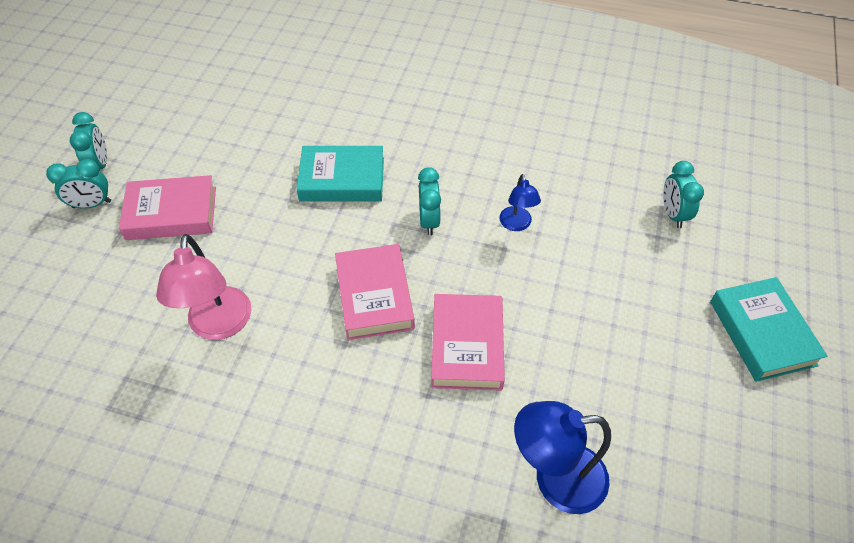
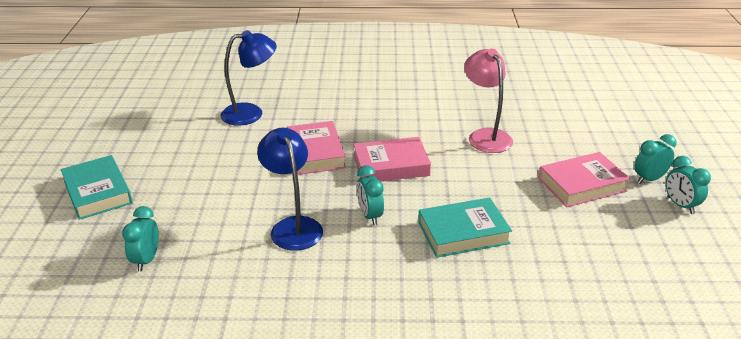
camera: 165 degrees right, 20 degrees down
pink book [335,244,415,340] -> pink book turned 75 degrees counterclockwise [353,137,431,181]
blue lamp [499,174,541,231] -> blue lamp [257,128,323,251], size x1.78
turquoise clock [663,161,704,228] -> turquoise clock turned 150 degrees counterclockwise [122,206,159,271]

